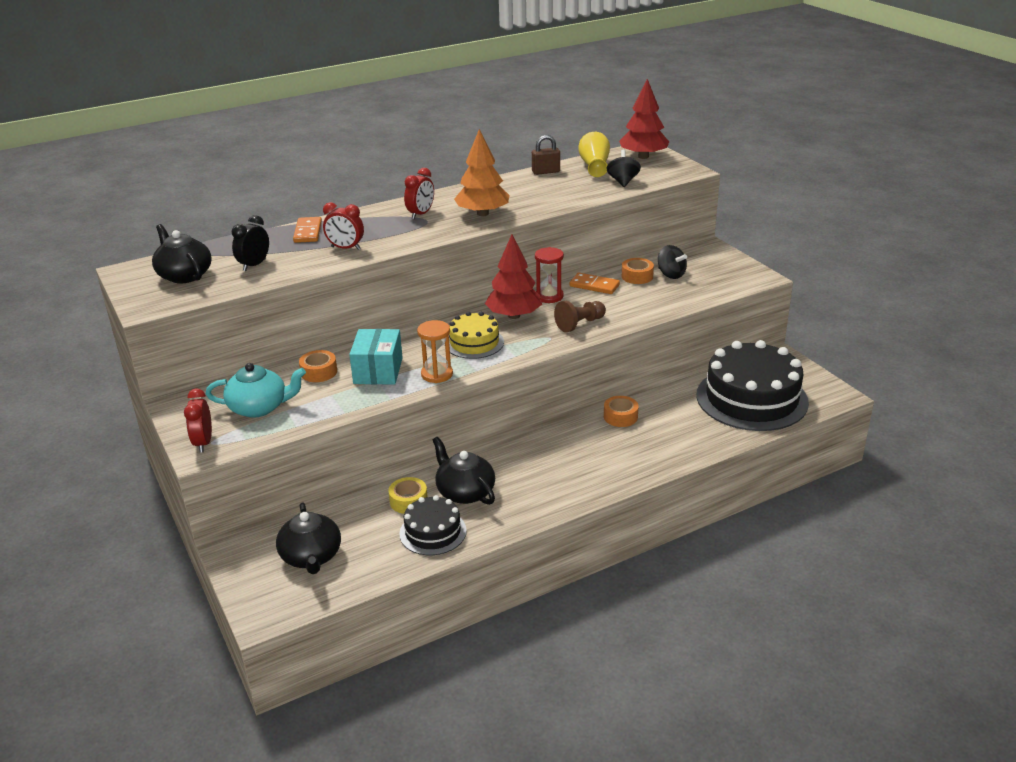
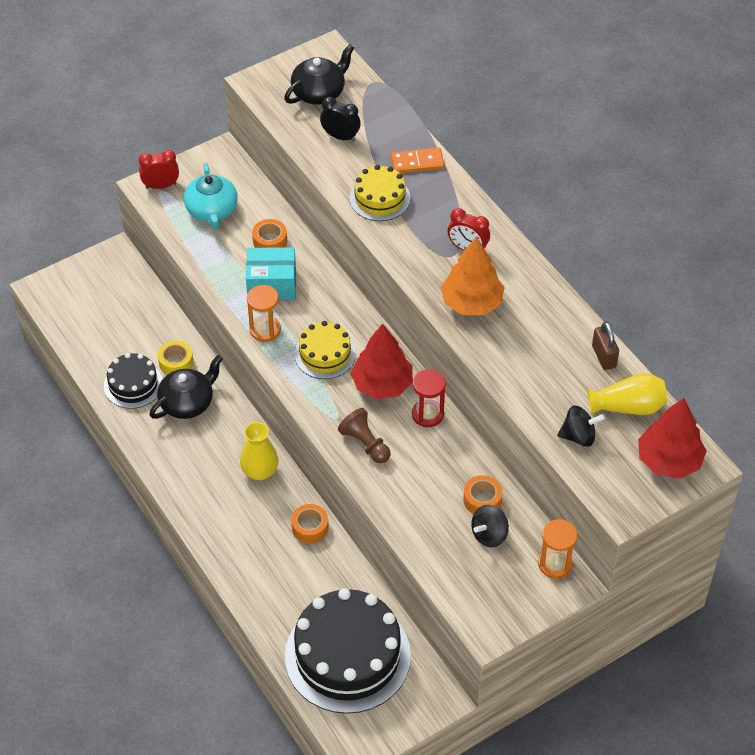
camera: 85 degrees right, 20 degrees up
black teapot [276,502,341,574] -> none
red clock [323,202,364,250] -> yellow cake [350,165,410,221]
orange domino [570,273,620,294] -> none
none -> yellow vase [240,422,278,480]
none -> orange hourglass [538,519,577,579]

